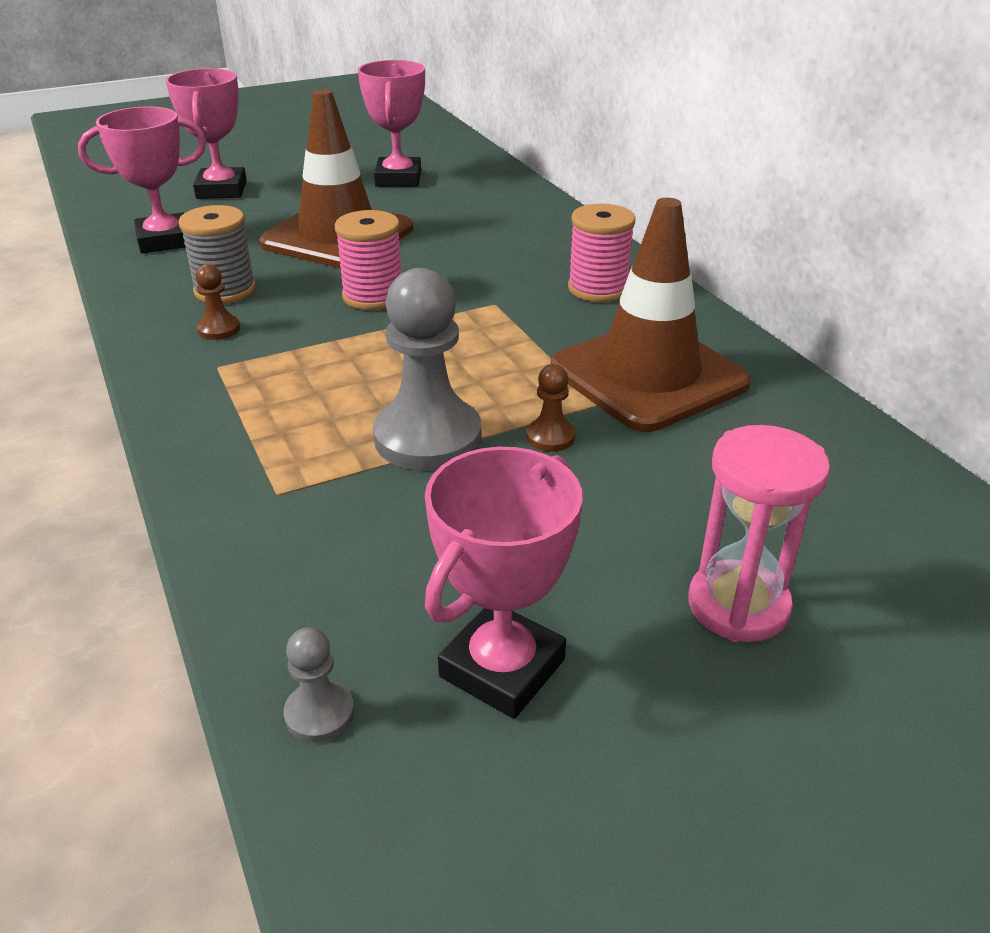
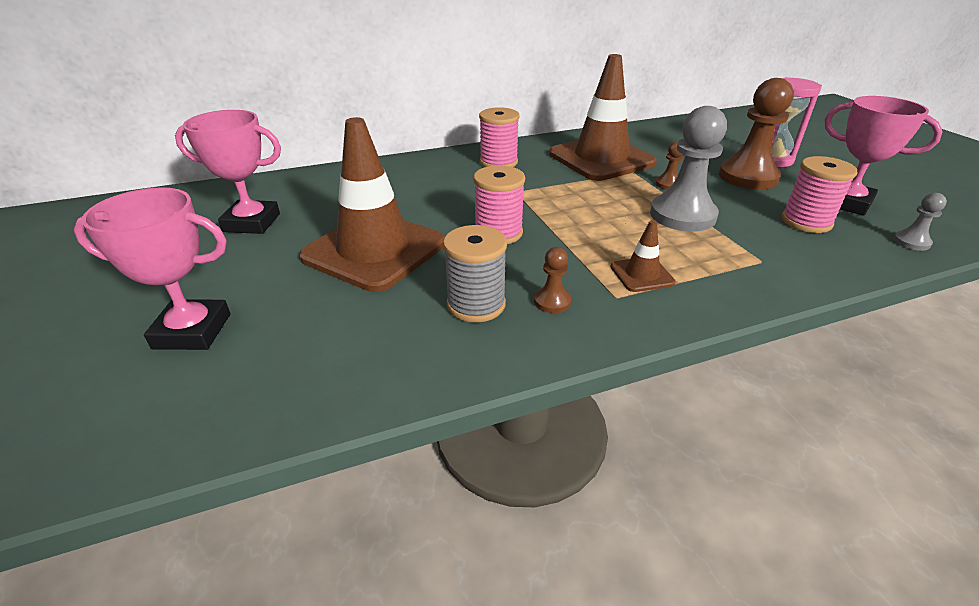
camera: 85 degrees left, 0 degrees up
pink trophy [78,107,206,254] -> none
none -> brown traffic cone [611,220,676,292]
none -> brown pawn [719,78,794,189]
none -> pink spool [782,156,857,233]

